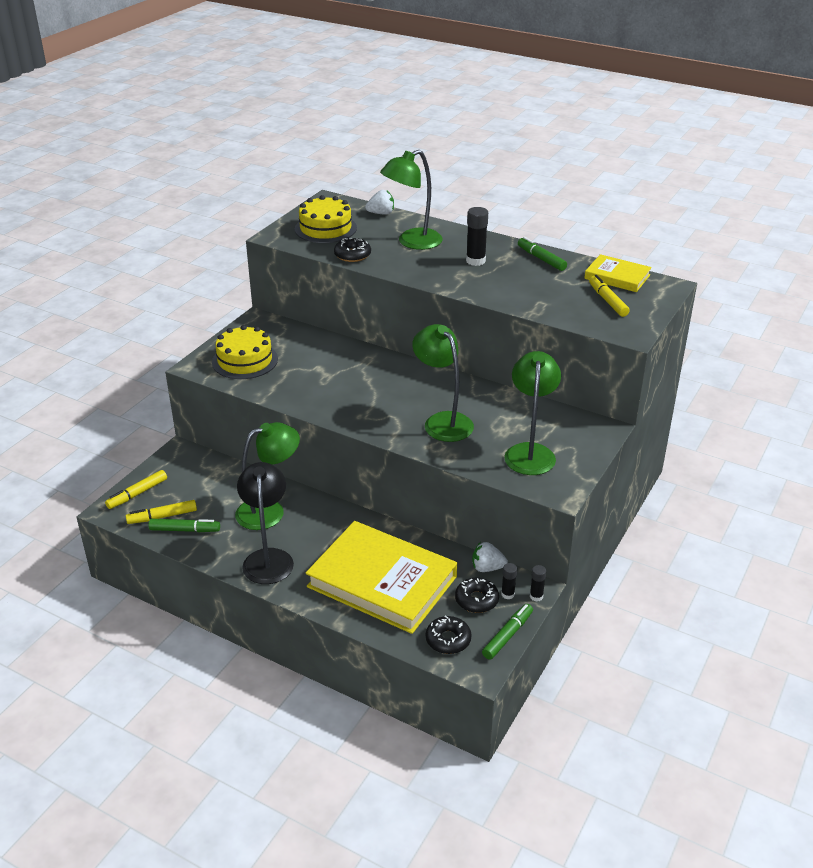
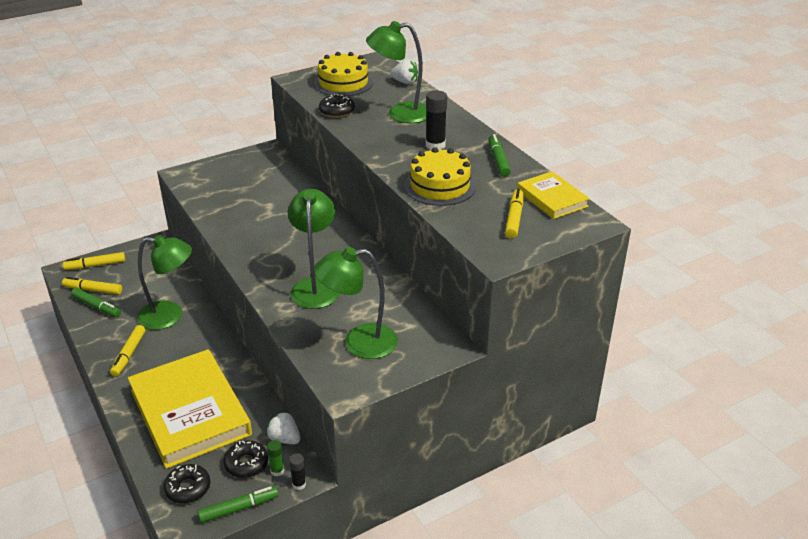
camera: 30 degrees right, 0 degrees up
yellow cake [212,325,278,379] -> yellow cake moved to [404,147,476,206]
black lamp [237,462,294,584] -> yellow marker [110,325,145,376]
black glue stick [501,563,517,599] -> green glue stick [267,440,284,476]
green lamp [504,351,561,475] -> green lamp turned 135 degrees counterclockwise [314,247,398,359]

